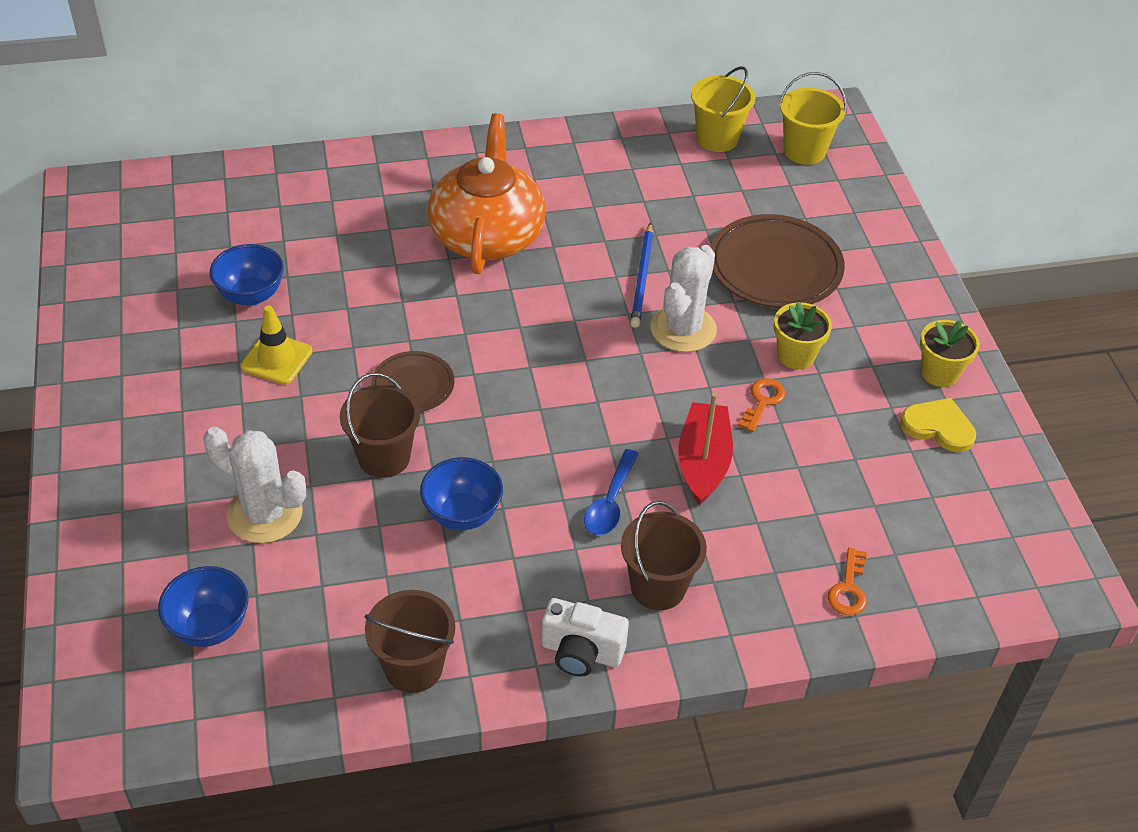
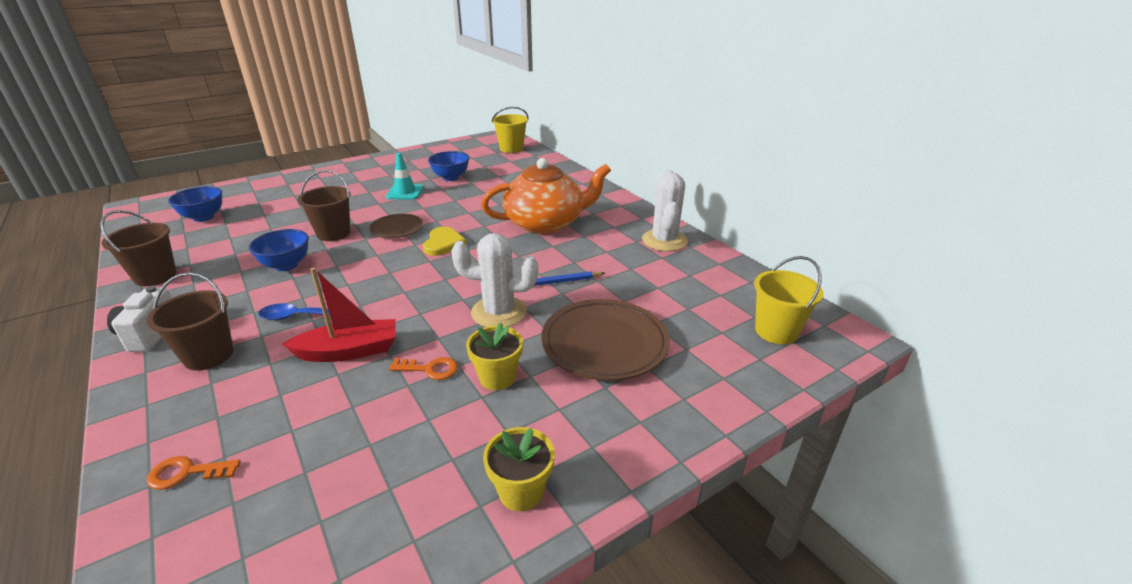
camera: 70 degrees right, 15 degrees down
white cactus [203,427,306,543] -> white cactus moved to [642,170,688,251]
yellow traffic cone [241,305,313,385] -> turquoise traffic cone [386,153,424,199]
yellow bucket [691,66,755,152] -> yellow bucket moved to [492,107,528,153]
yellow heart [900,398,976,452] -> yellow heart moved to [423,227,467,256]

